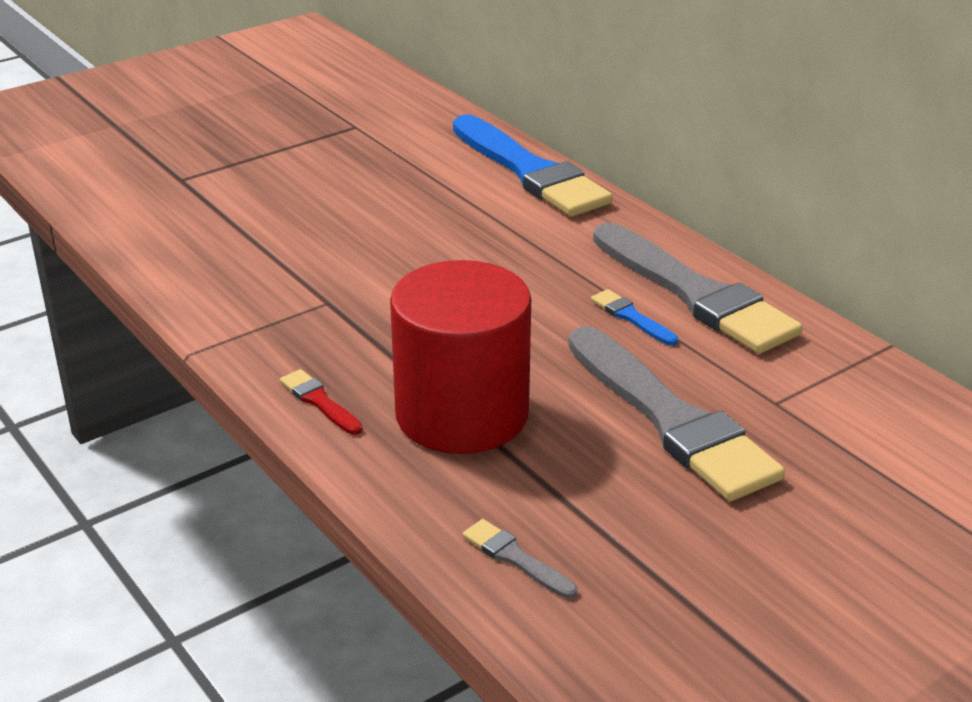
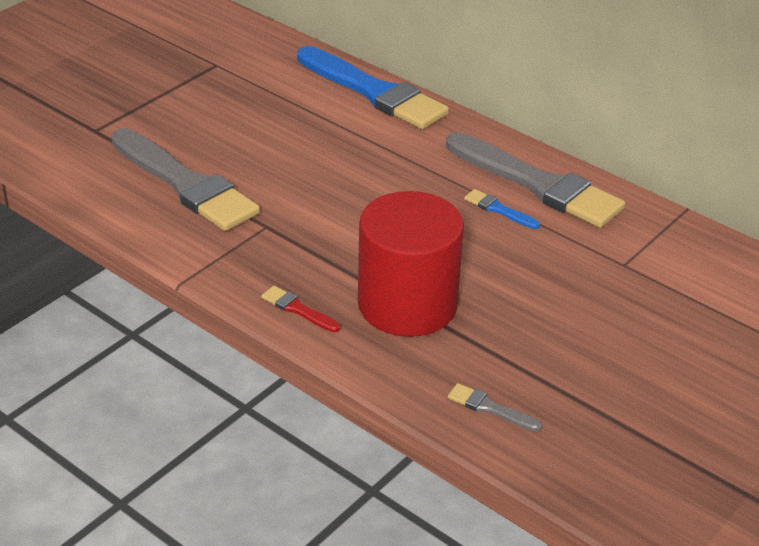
camera: 15 degrees left, 5 degrees up
grey brush [569,326,785,501] -> grey brush moved to [111,128,260,231]

